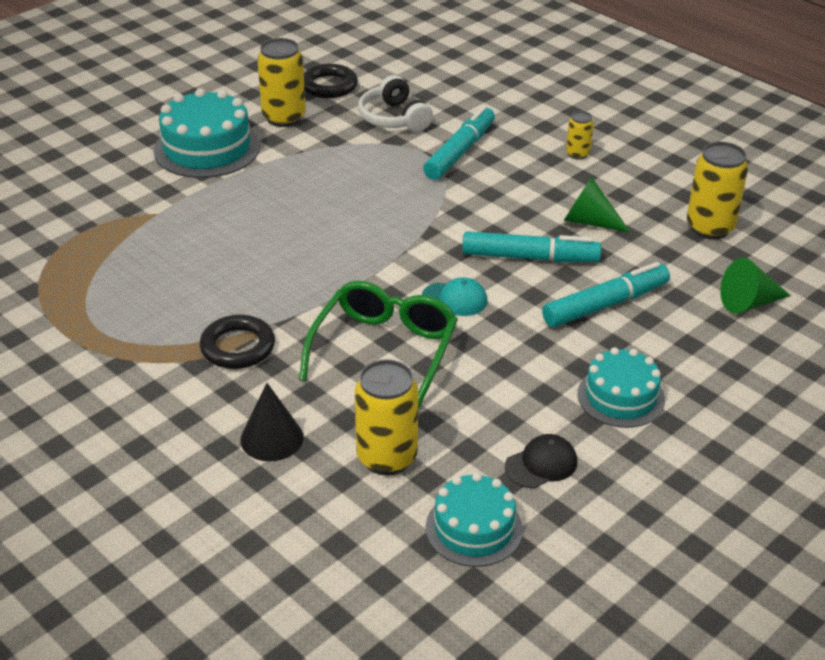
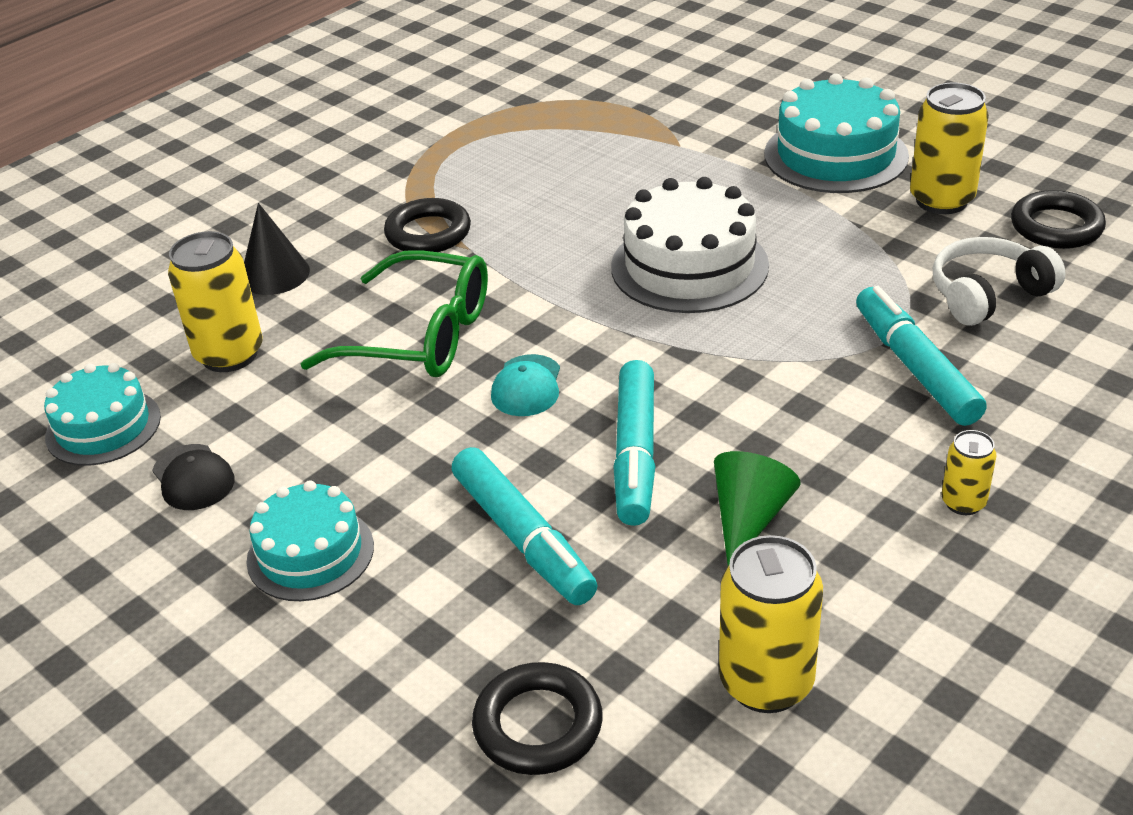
camera: 90 degrees right, 0 degrees up
turquoise marker [423,106,495,180] -> turquoise marker turned 135 degrees counterclockwise [856,286,987,426]
green cone [720,258,791,314] -> black ring [472,662,603,775]
none -> white cake [611,177,769,313]

